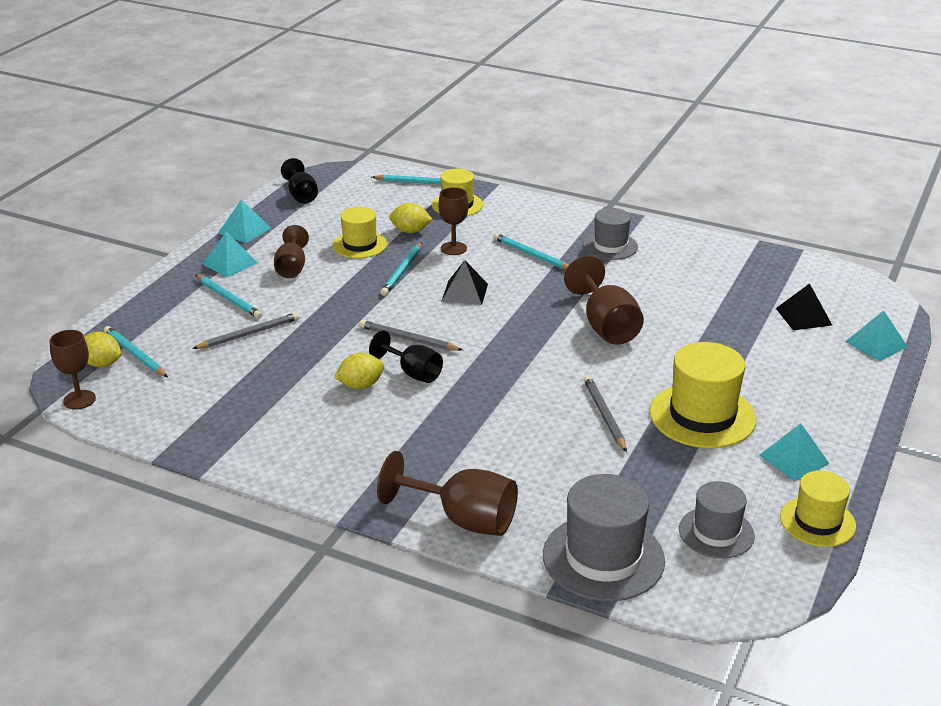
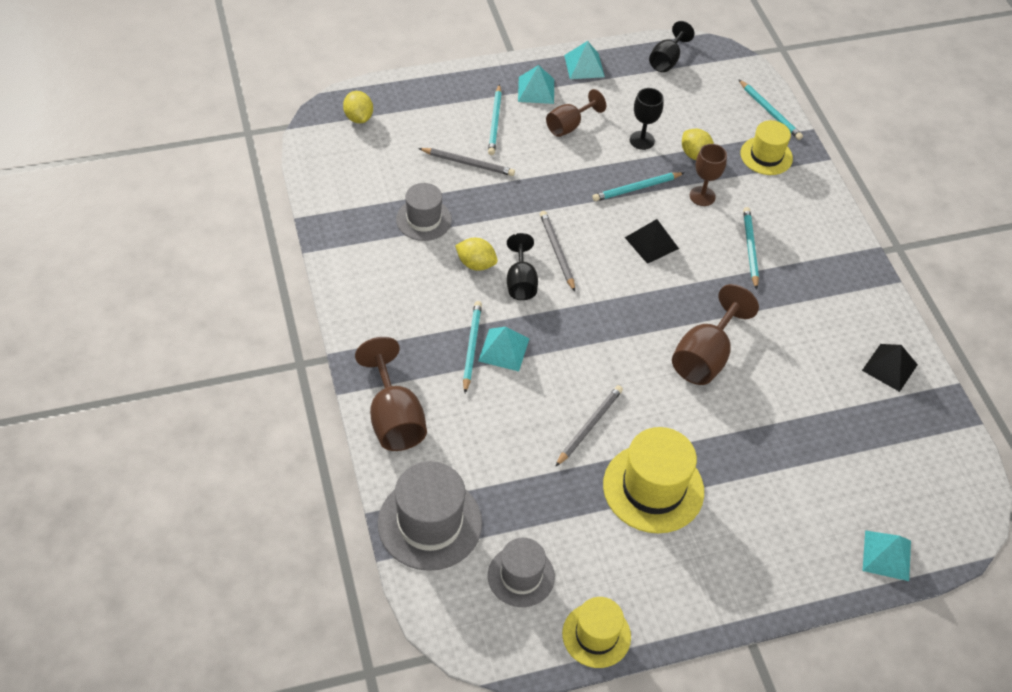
camera: 45 degrees right, 20 degrees up
brown goblet [50,330,96,410] -> none
turquoise pencil [104,326,168,377] -> turquoise pencil moved to [463,301,482,393]
yellow hat [333,207,387,258] -> black goblet [630,88,663,150]
grey hat [584,208,638,260] -> grey hat moved to [396,183,452,241]
turquoise pyramid [759,423,830,481] -> turquoise pyramid moved to [478,327,529,371]
black pyramid [776,283,832,330] -> black pyramid moved to [862,344,918,392]

